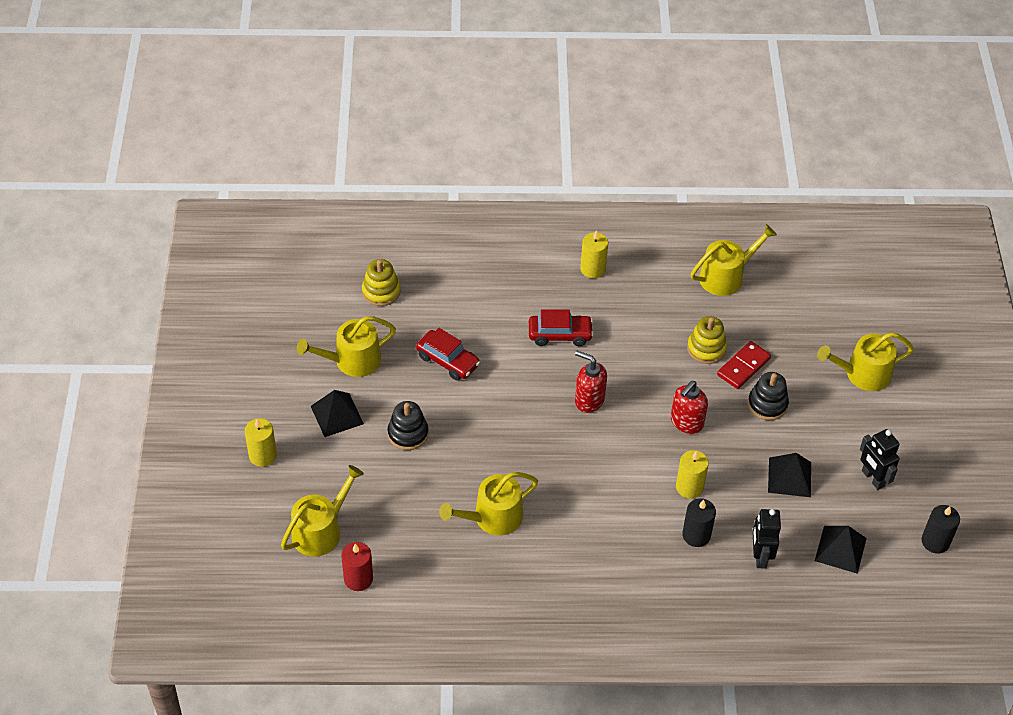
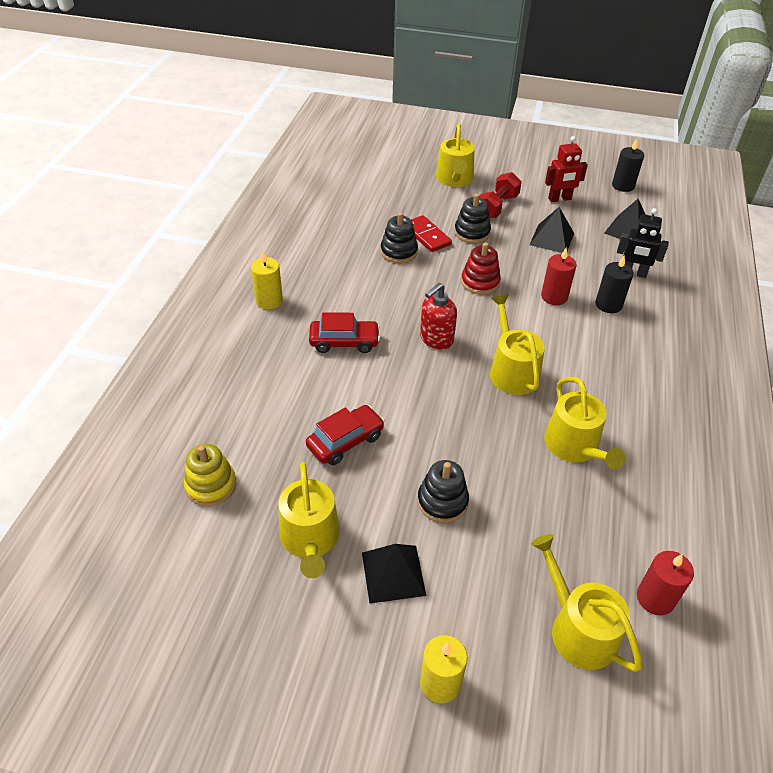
camera: 75 degrees left, 5 degrees down
red car [529,309,594,346] -> red car turned 75 degrees clockwise [309,312,380,353]
red soap dispenser [671,381,708,434] -> red stacking toy [461,242,501,295]
yellow candle [676,450,709,499] -> red candle [541,248,576,305]
yellow stacking toy [687,316,727,364] -> black stacking toy [381,212,418,263]
yellow watering can [691,224,777,296] -> yellow watering can moved to [490,294,545,395]
black robot [860,429,900,490] -> red robot [545,136,588,202]
none -> red dumbbell [479,172,522,219]

